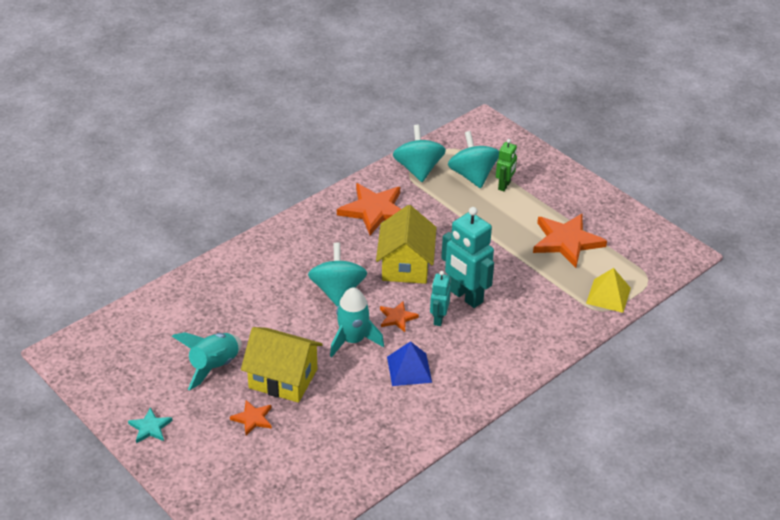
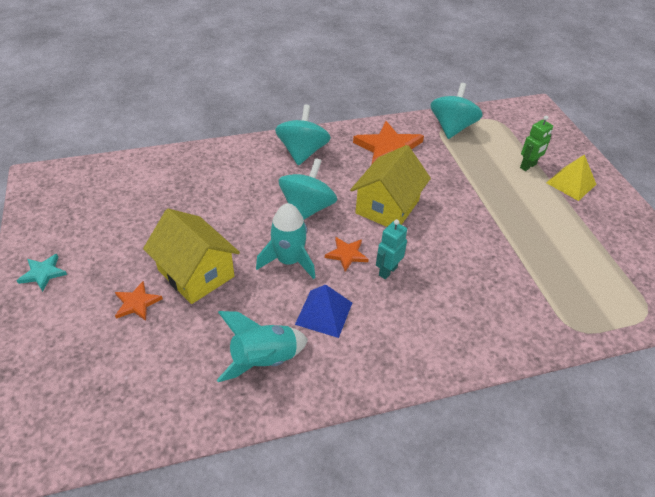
camera: 25 degrees right, 5 degrees up
turquoise rocket [172,332,242,390] -> turquoise rocket moved to [217,311,308,382]
turquoise robot [441,207,494,308] -> none
turquoise spinning top [448,131,499,188] -> turquoise spinning top moved to [275,104,331,166]
orange star [533,214,607,268] -> none
yellow pyramid [586,268,631,313] -> yellow pyramid moved to [546,154,596,201]

